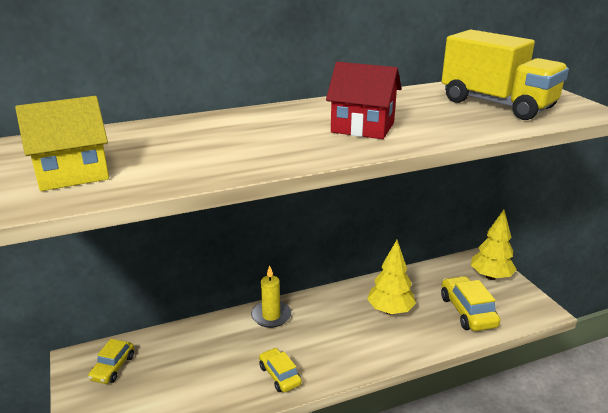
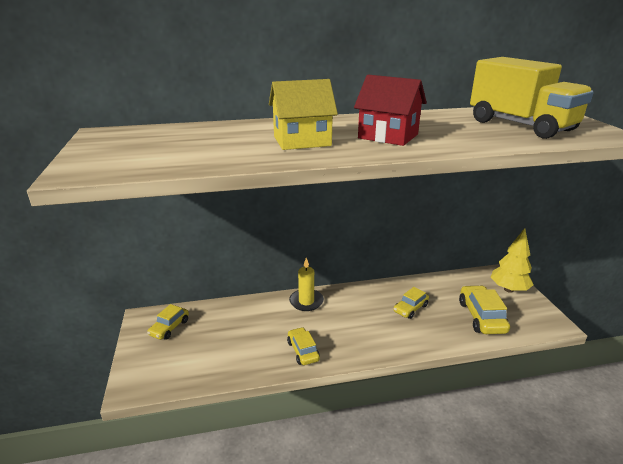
camera: 10 degrees right, 0 degrees up
yellow house [15,96,109,191] -> yellow house moved to [269,79,338,150]
yellow tree [367,240,416,315] -> yellow car [394,287,429,319]

